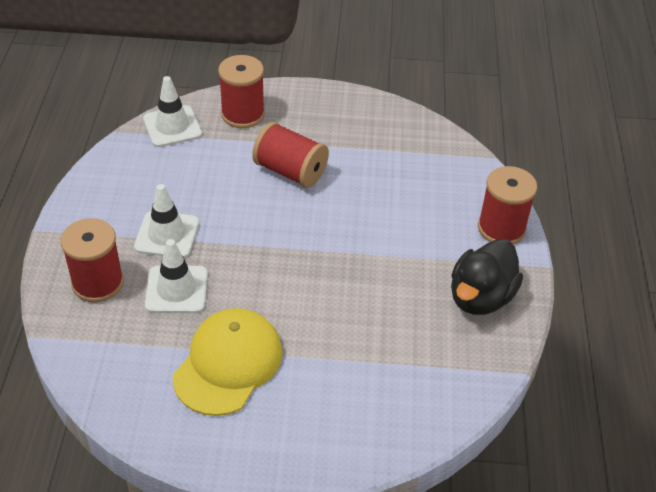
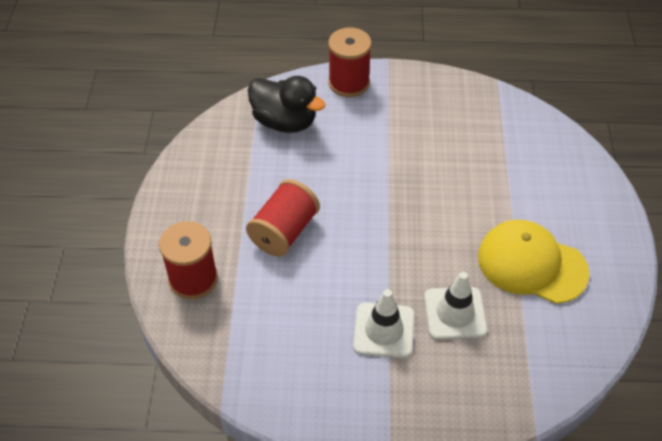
camera: 90 degrees left, 5 degrees up
red spool [61,218,124,302] -> none
white traffic cone [143,76,202,147] -> none
black duck [451,239,523,315] -> black duck moved to [248,76,325,133]

